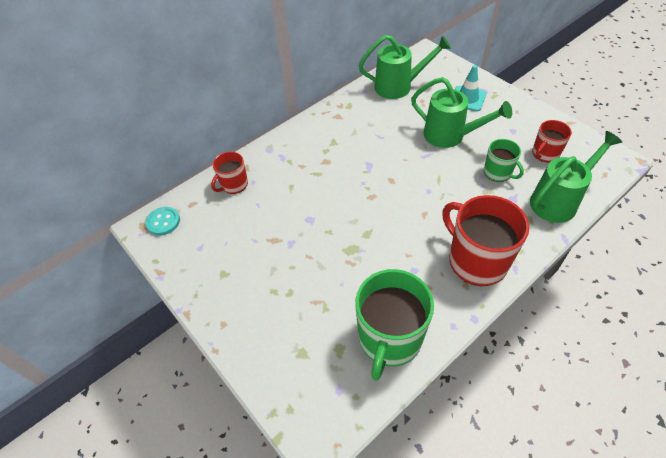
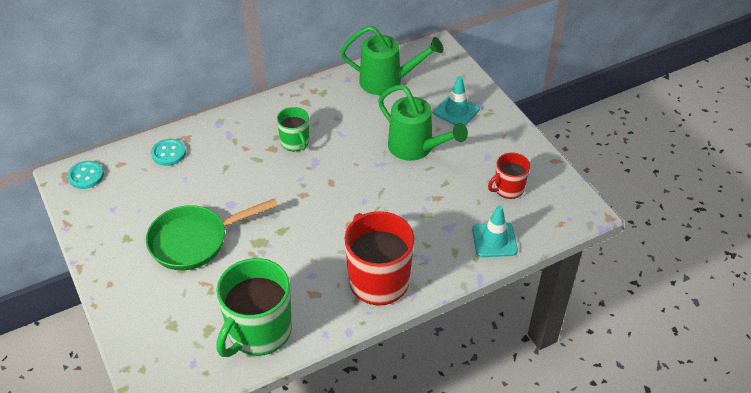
camera: 10 degrees right, 5 degrees down
red mug [211,151,248,194] -> turquoise button [151,139,186,166]
green mug [484,139,524,182] -> green mug moved to [277,107,309,152]
green watering can [530,131,622,223] -> turquoise traffic cone [472,205,518,257]
none -> green pan [146,198,278,270]

